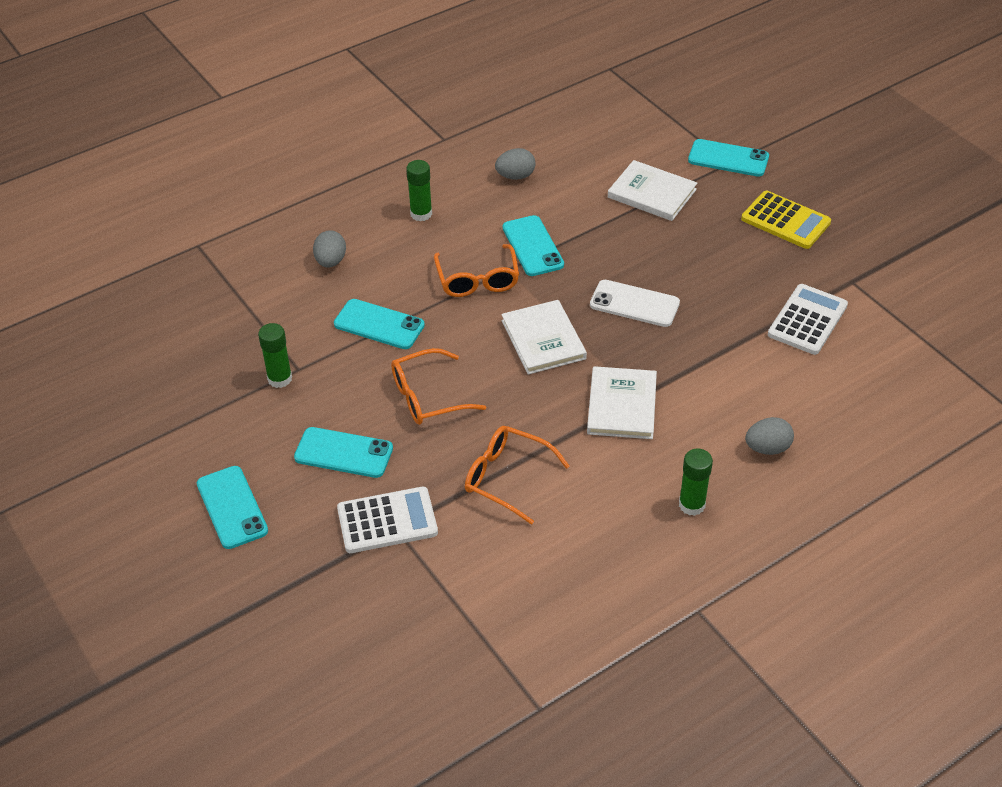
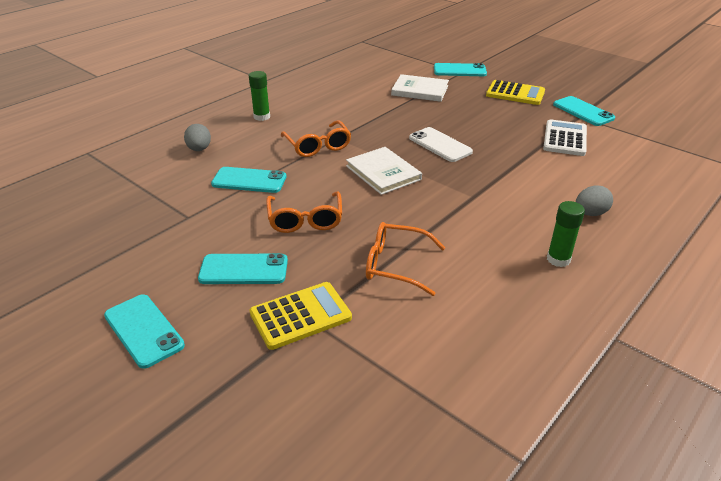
camera: 15 degrees left, 10 degrees down
green glue stick [258,323,292,388] -> none
white calculator [337,486,438,553] -> yellow calculator [249,282,352,350]
orange glasses [391,348,486,425] -> orange glasses turned 60 degrees counterclockwise [266,191,342,233]
grey egg [495,148,536,180] -> none
turquoise phone [502,215,564,276] -> turquoise phone moved to [553,96,615,126]
white book [587,366,657,439] -> none
white phone [590,280,680,327] -> white phone turned 45 degrees clockwise [409,127,473,162]

